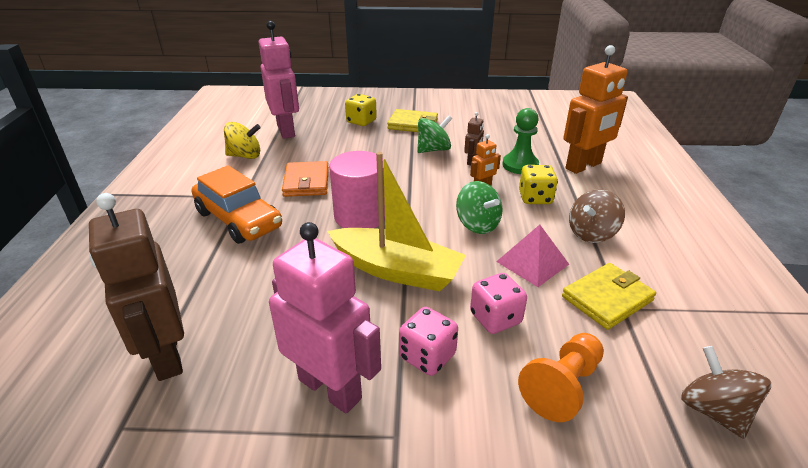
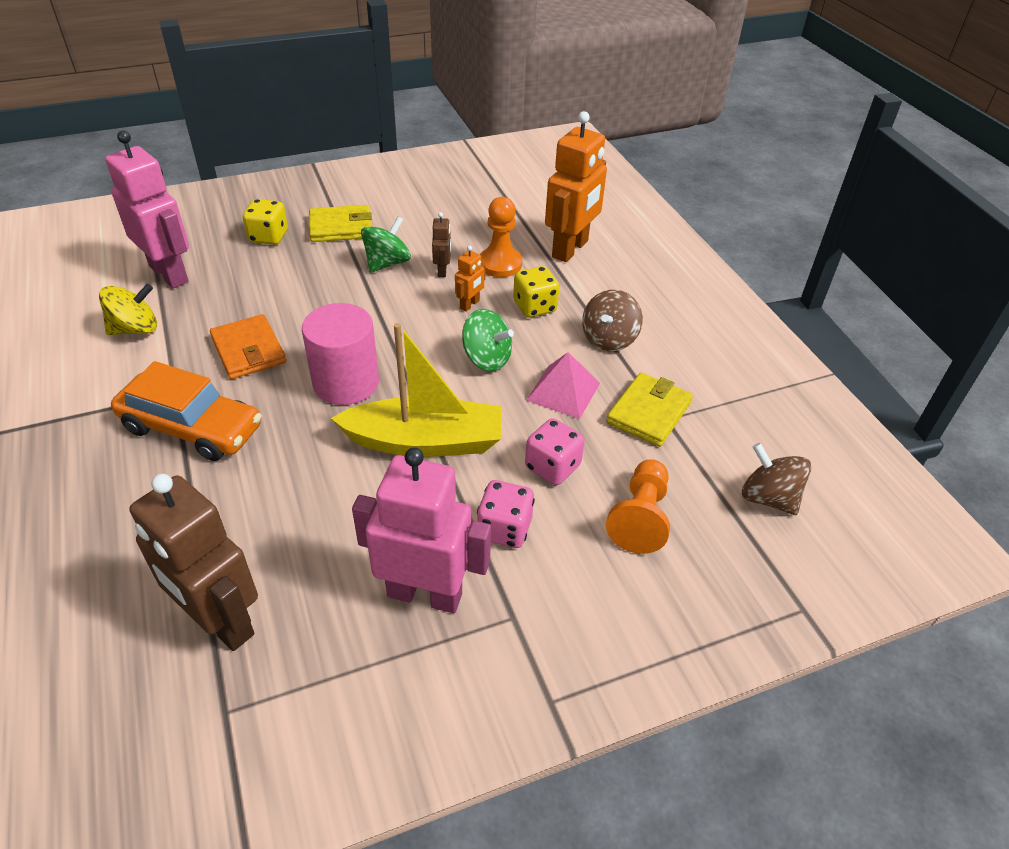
camera: 25 degrees left, 10 degrees up
green pawn [502,108,539,174] -> orange pawn [480,197,522,277]

